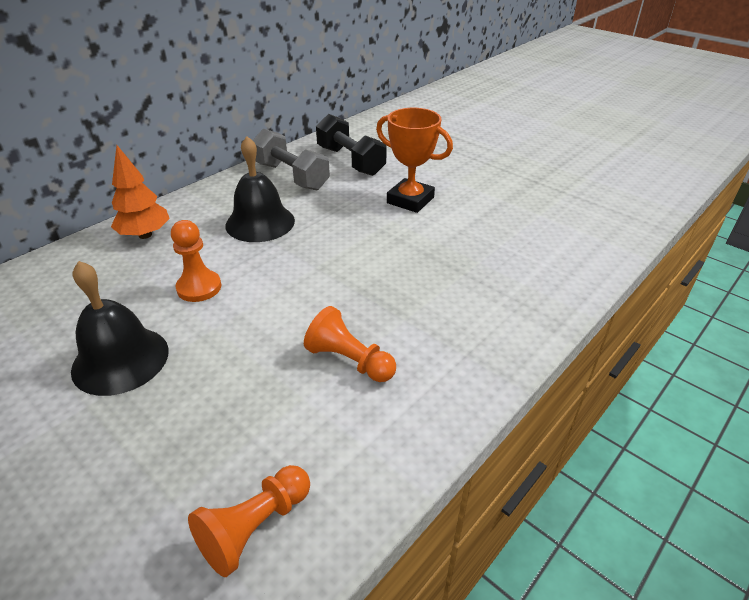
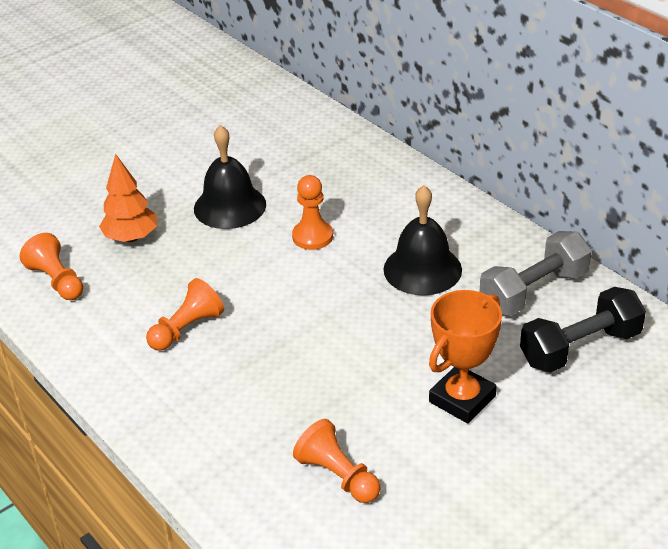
camera: 100 degrees right, 0 degrees up
orange tree [111,145,170,239] -> orange tree moved to [99,154,157,242]
none -> orange pawn [293,419,381,503]

